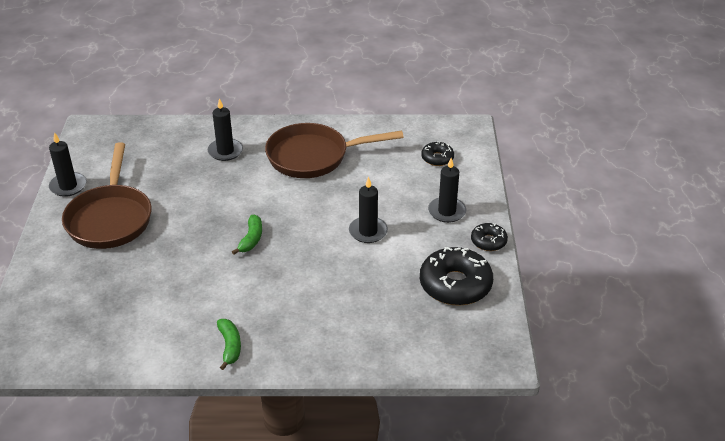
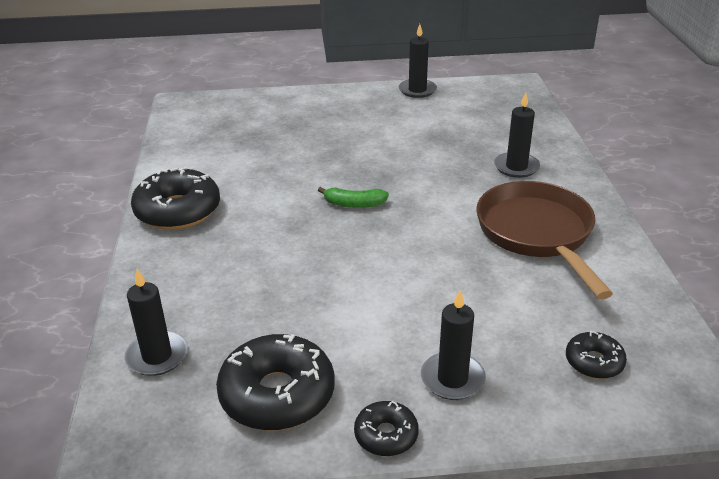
camera: 85 degrees right, 5 degrees down
brown pan [62,142,152,249] -> none
green banana [217,319,241,370] -> black donut [131,167,220,230]
black candle [349,177,388,243] -> black candle moved to [124,269,188,376]

